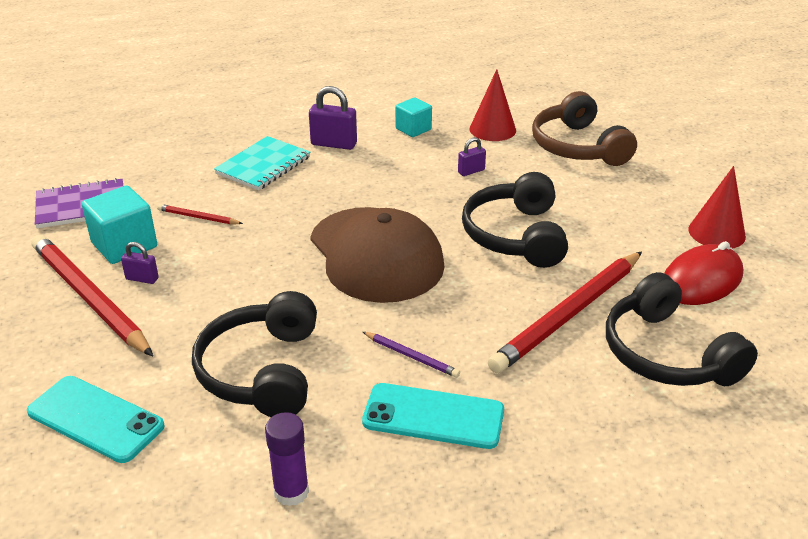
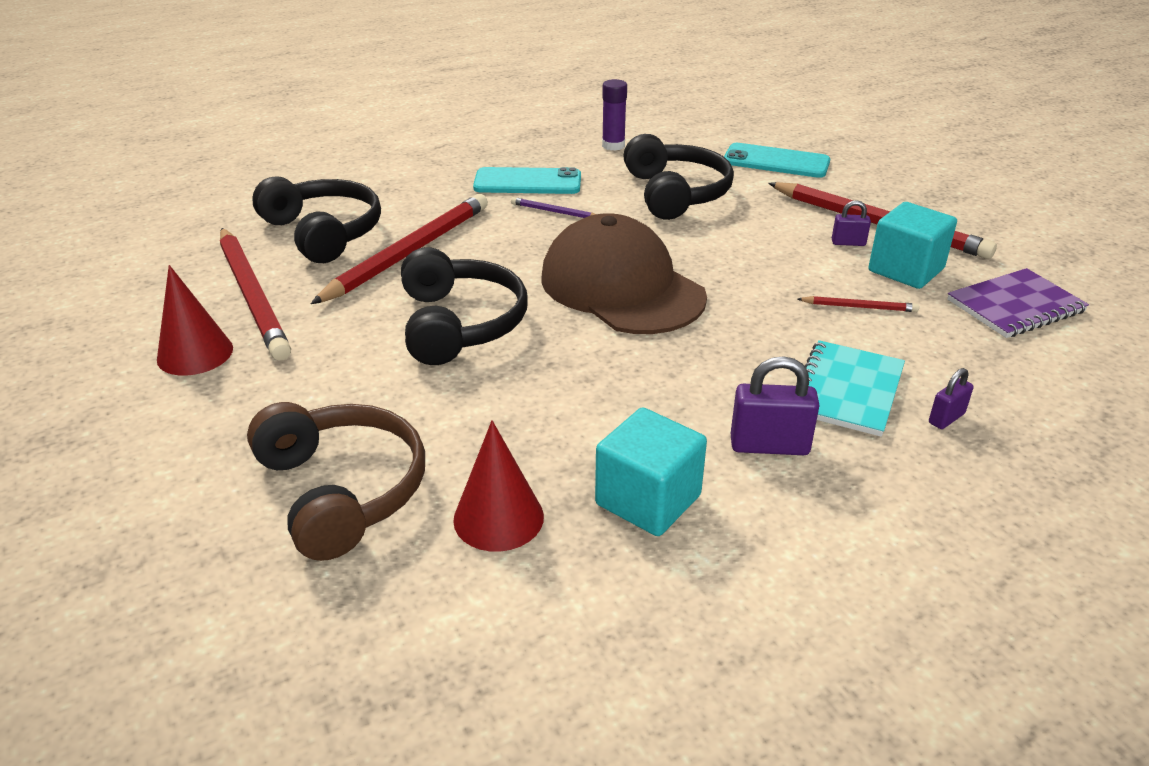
camera: 170 degrees right, 0 degrees up
turquoise cube [395,97,432,137] -> turquoise cube [595,407,707,536], size x1.56
purple padlock [458,137,486,176] -> purple padlock moved to [929,368,974,429]
red mouse [665,241,743,305] -> red pencil [220,228,291,360]

